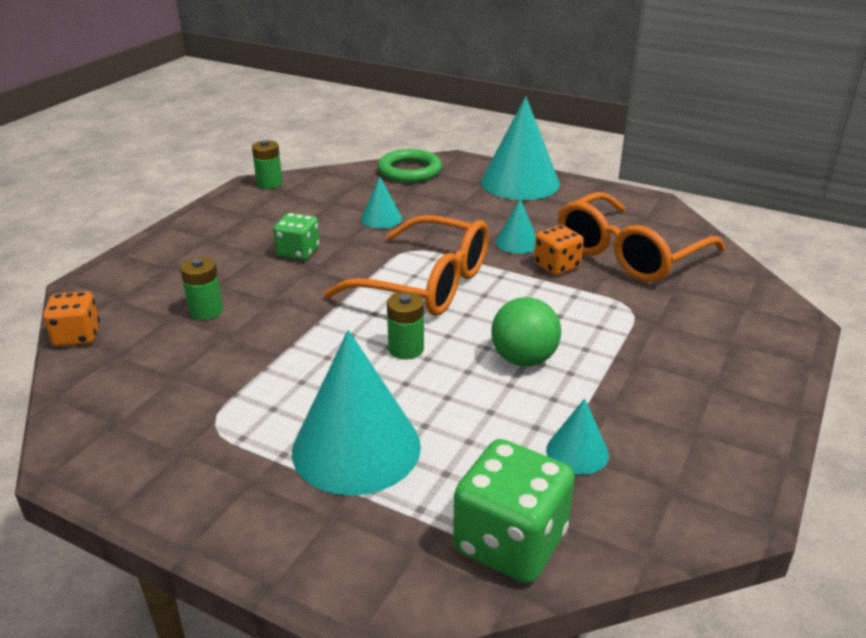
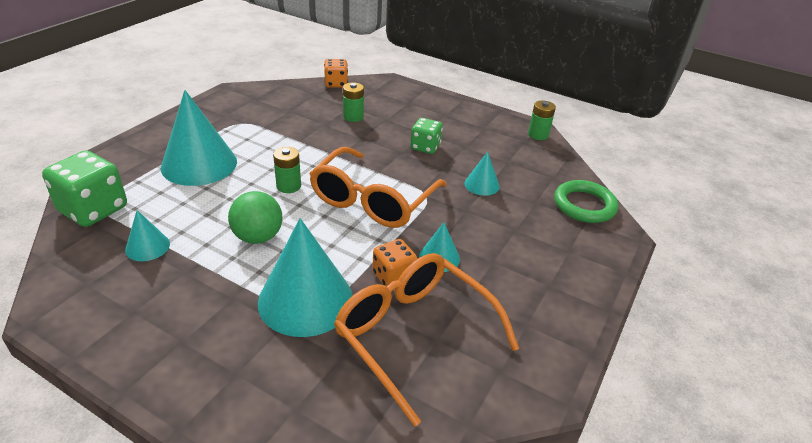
camera: 90 degrees right, 5 degrees up
turquoise cone [481,96,560,200] -> turquoise cone moved to [258,218,353,337]

